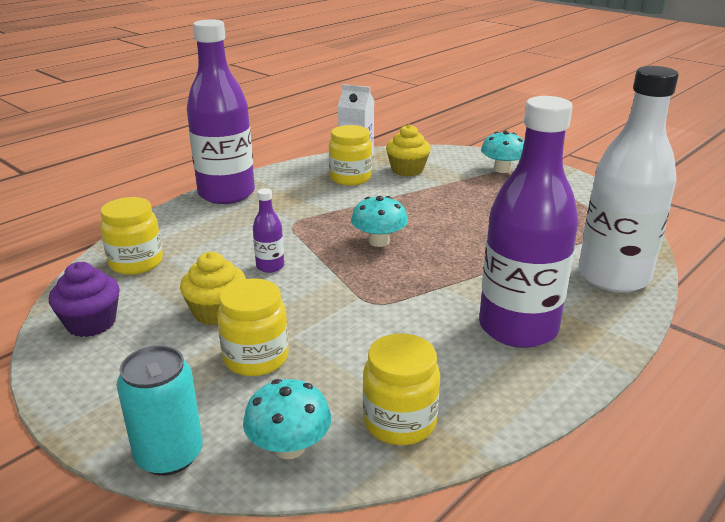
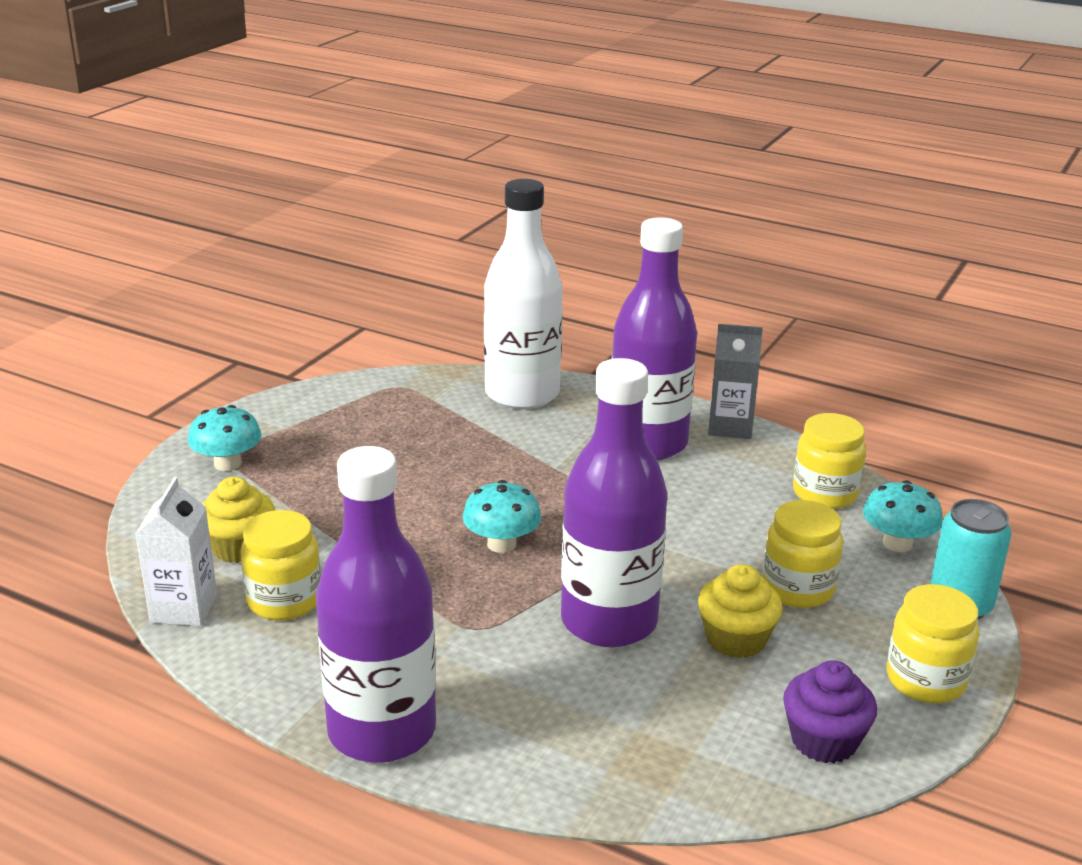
camera: 105 degrees left, 0 degrees up
yellow jar [100,197,163,275] -> yellow jar moved to [886,584,979,703]
purple bottle [253,188,284,273] -> purple bottle [561,358,667,647], size x2.43
none -> grey carton [708,324,763,439]

